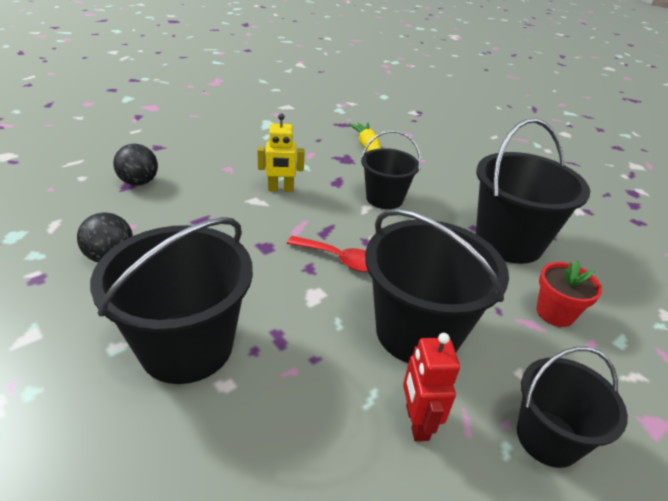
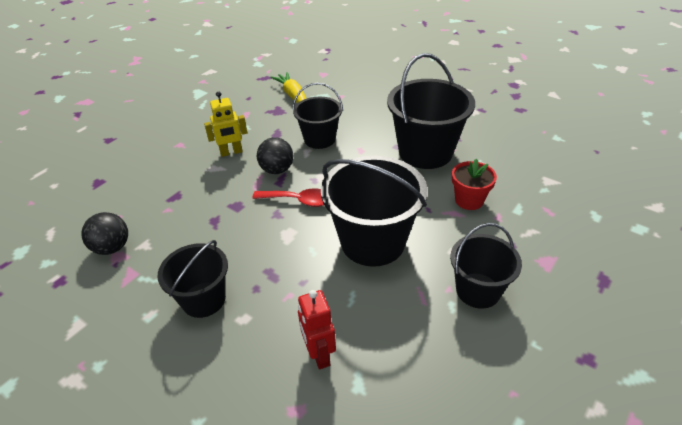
camera: 10 degrees left, 5 degrees up
black bucket [90,217,253,384] -> black bucket [157,240,228,318], size x0.61
black ball [113,144,158,186] -> black ball moved to [257,137,293,174]
red robot [403,333,460,441] -> red robot moved to [298,290,336,369]

